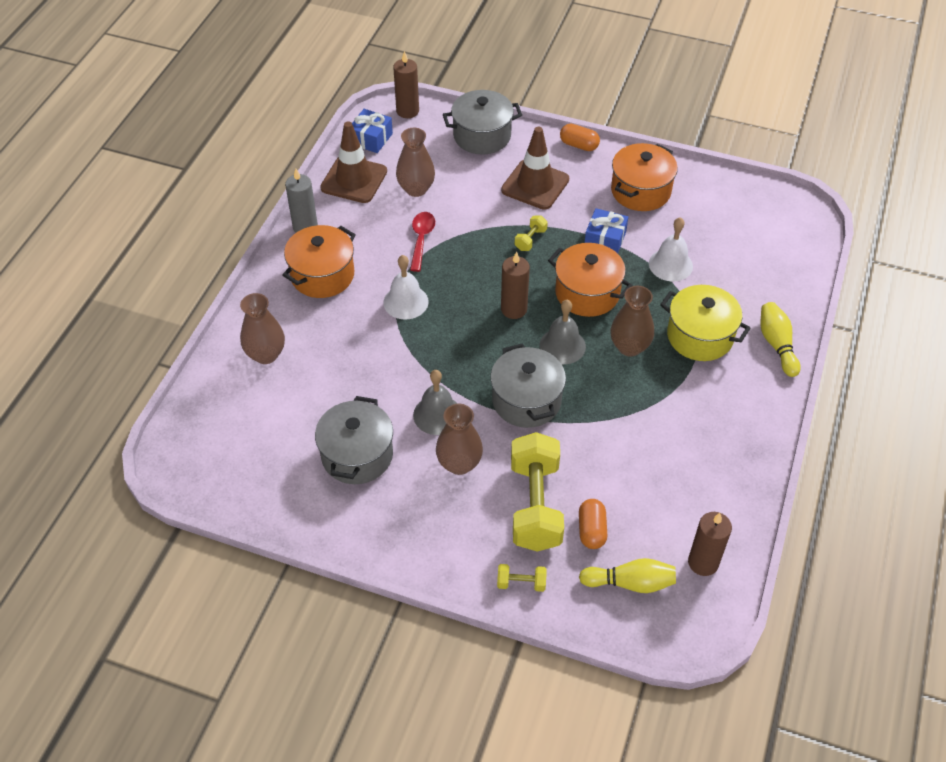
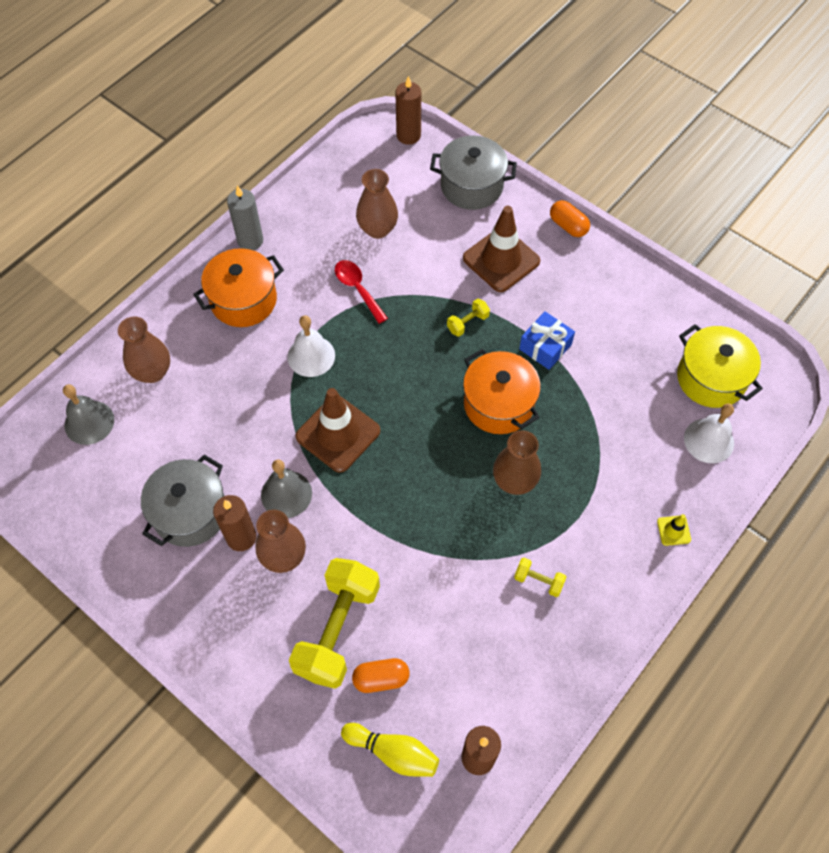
camera: 20 degrees right, 10 degrees up
brown traffic cone [320,121,387,203] -> brown traffic cone moved to [295,388,380,473]
blue gift [352,109,393,153] -> none
red spoon [410,212,435,272] -> red spoon turned 60 degrees counterclockwise [335,260,388,324]
grey pot [490,343,566,428] -> none
yellow dumbbell [497,564,547,592] -> yellow dumbbell moved to [514,558,567,597]
brown candle [501,251,530,319] -> brown candle moved to [213,495,257,551]
grey bell [539,300,586,364] -> grey bell moved to [63,384,114,445]
orange capsule [579,499,608,549] -> orange capsule turned 60 degrees clockwise [352,658,409,693]
orange pot [611,143,678,211] -> none
white bell [649,217,693,281] -> white bell moved to [684,403,734,463]
yellow pot [660,285,751,361] -> yellow pot moved to [677,324,763,408]
yellow bowling pin [761,302,801,377] -> yellow traffic cone [657,514,691,546]

